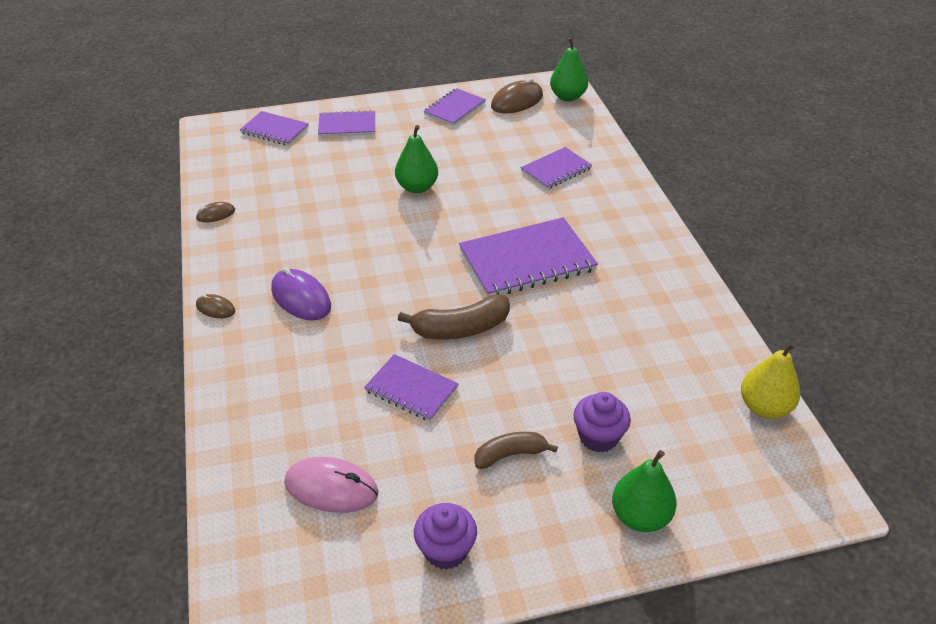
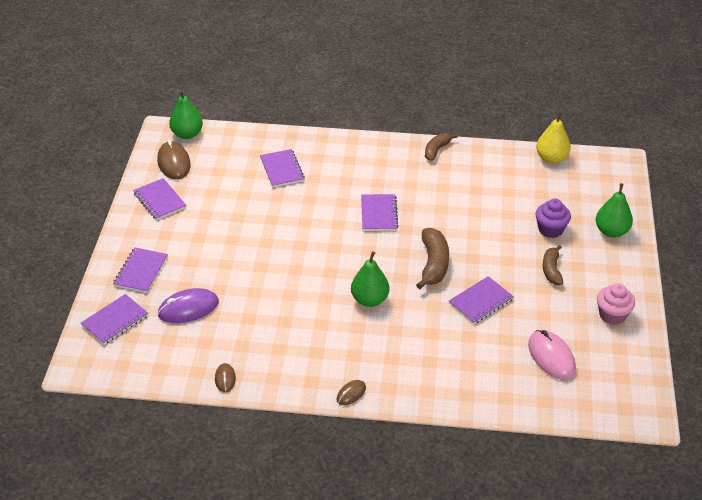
camera: 70 degrees left, 0 degrees up
purple mouse [271,267,331,321] -> purple mouse moved to [158,288,219,323]
pink mouse [284,457,378,513] -> pink mouse turned 60 degrees counterclockwise [528,330,576,380]
green pear [395,125,438,193] -> green pear moved to [351,251,389,307]
purple cupcake [414,503,477,570] -> pink cupcake [597,283,635,325]
purple notebook [459,217,598,297] -> purple notebook [361,194,399,231], size x0.58
none -> brown banana [425,133,458,161]

